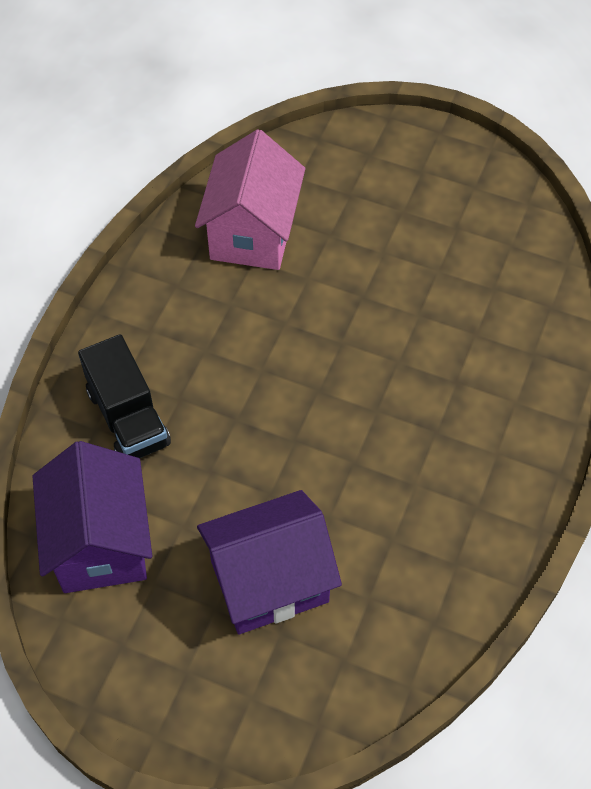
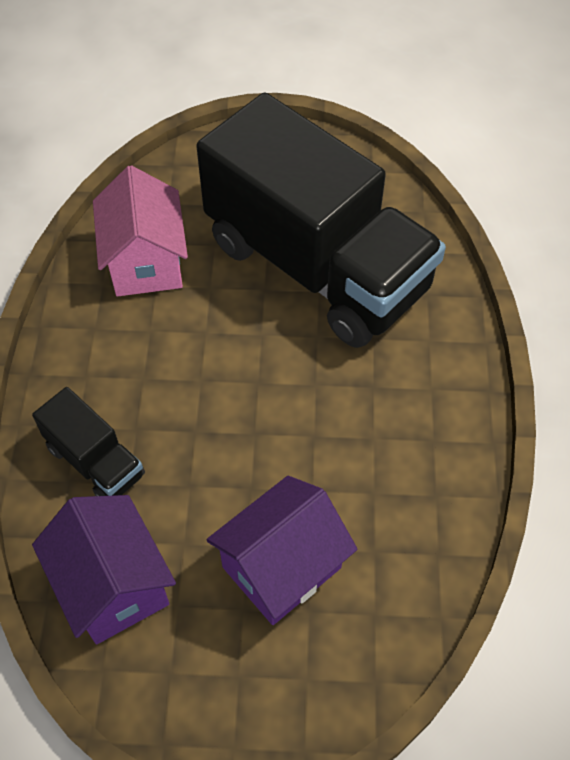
camera: 20 degrees left, 0 degrees up
none -> black truck [196,92,446,348]

